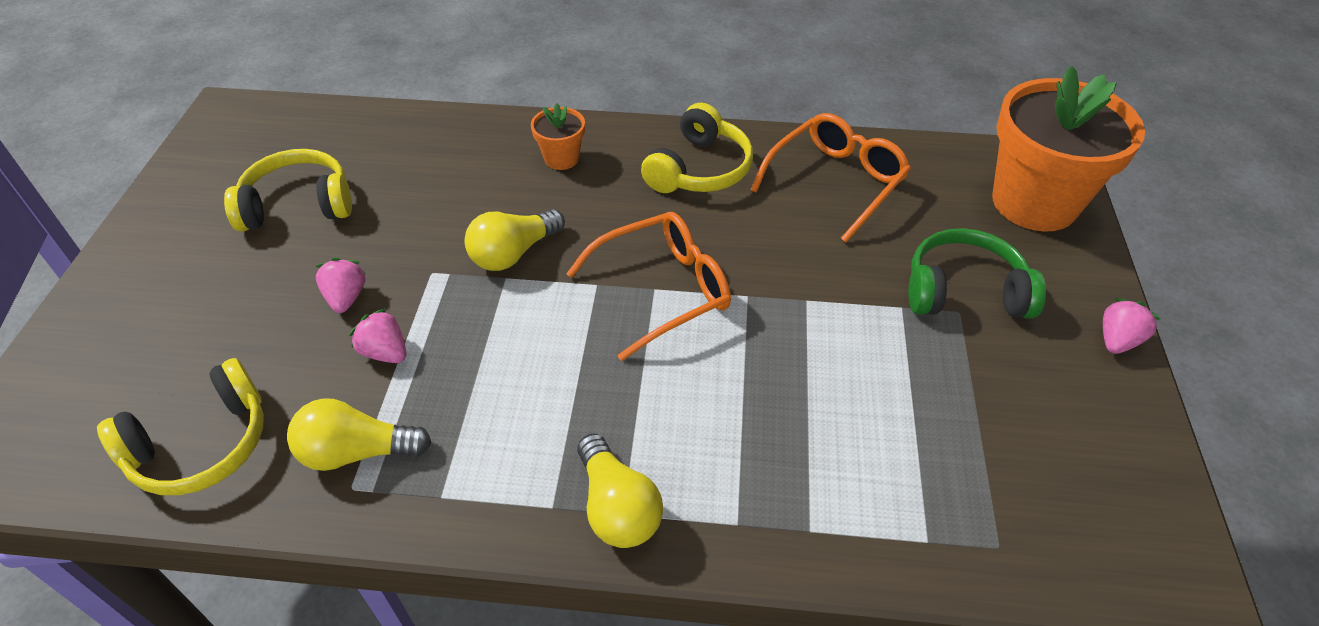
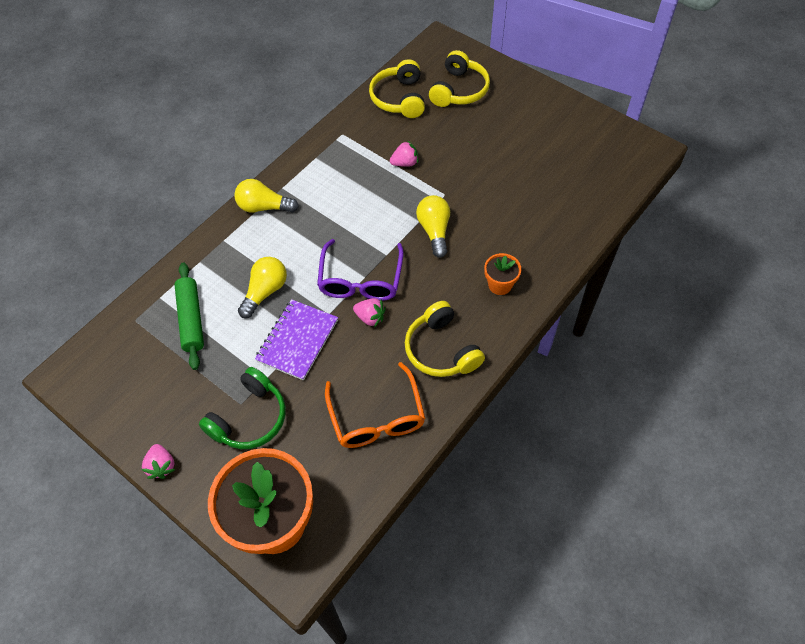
camera: 125 degrees right, 10 degrees up
yellow headphones [224,149,352,232] -> yellow headphones moved to [429,50,490,107]
yellow light bulb [287,398,432,471] -> yellow light bulb moved to [238,257,287,318]
pink strawberry [315,258,366,313] -> pink strawberry moved to [353,298,386,328]
orange glasses [566,212,731,361] -> purple glasses [317,239,404,301]
none -> green rolling pin [174,262,204,370]
none -> purple notebook [255,299,338,381]

